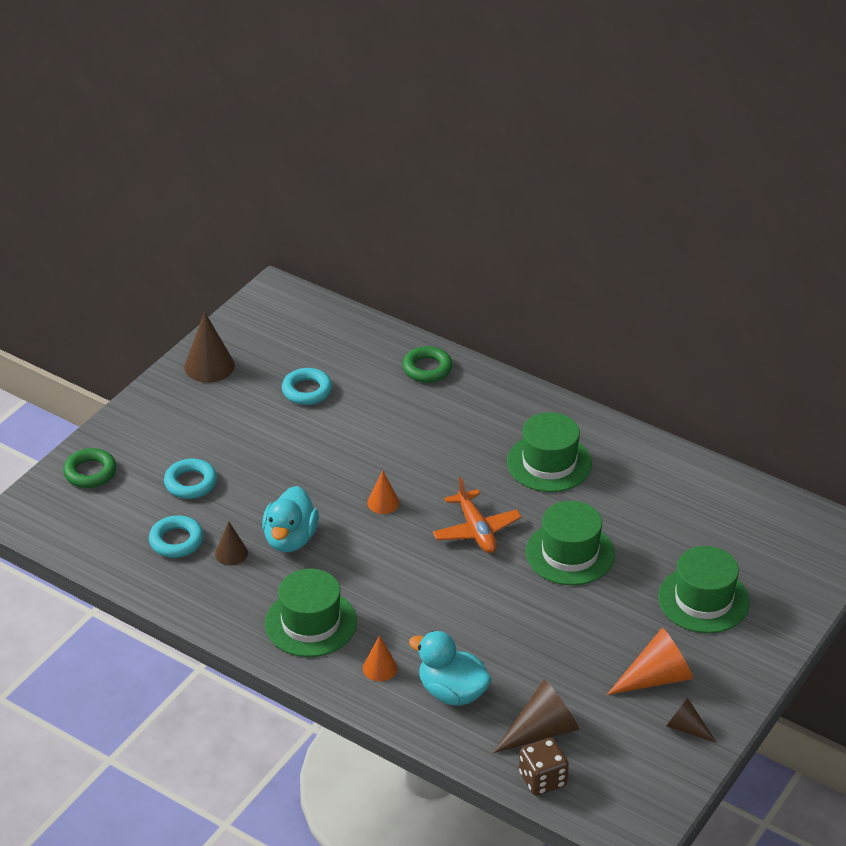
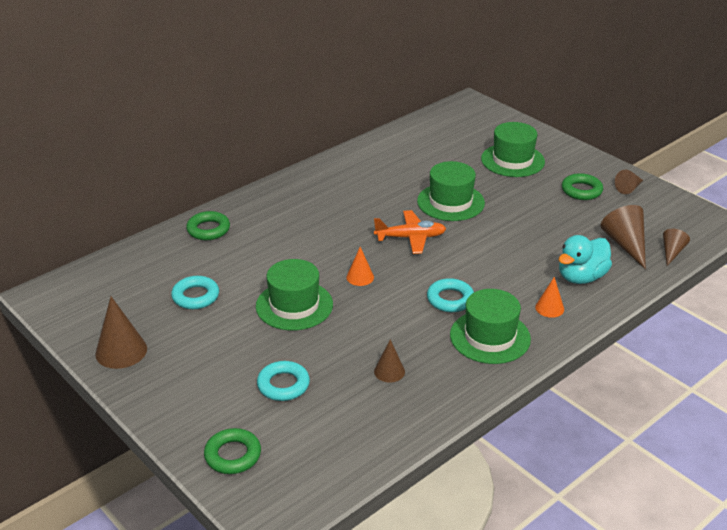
camera: 75 degrees left, 5 degrees down
turquoise ring [149,515,204,558] -> turquoise ring moved to [427,278,474,312]
turquoise duck [262,486,319,552] -> none
green hat [507,412,592,492] -> green hat moved to [256,259,333,331]
brown dice [519,738,569,796] -> brown cone [663,229,690,266]
orange cone [607,628,693,695] -> green ring [562,173,603,200]

